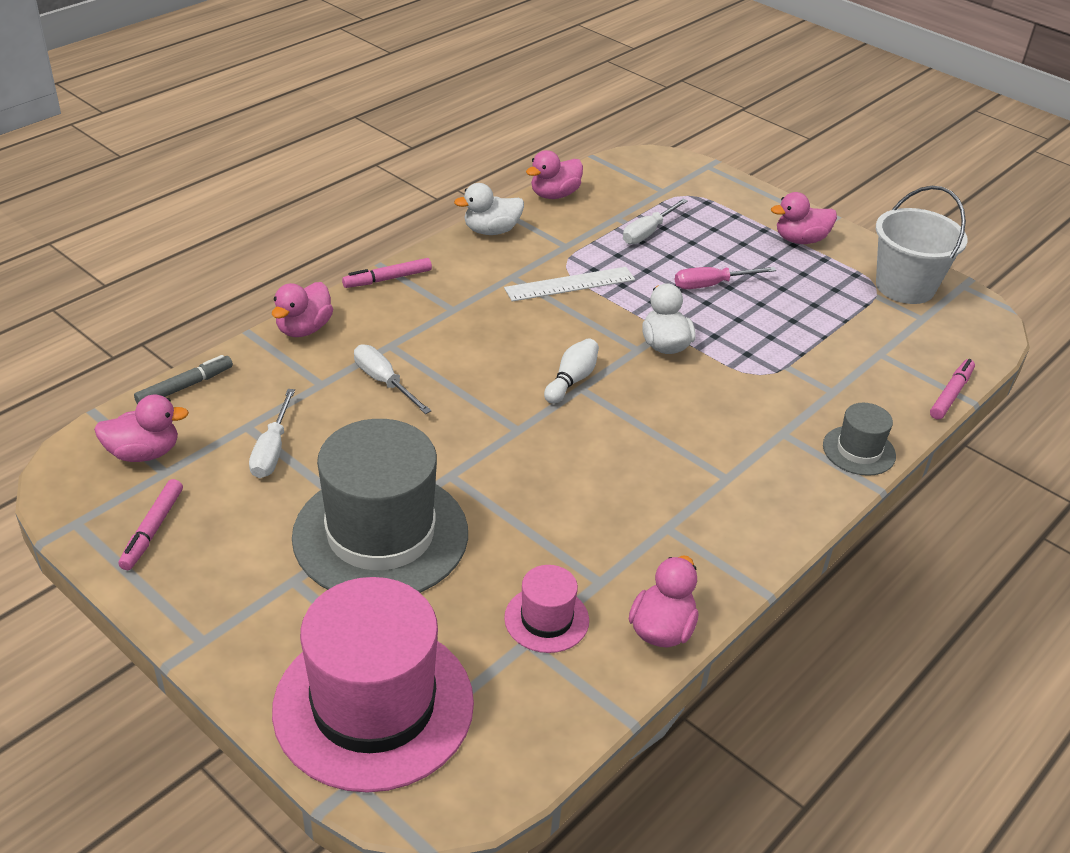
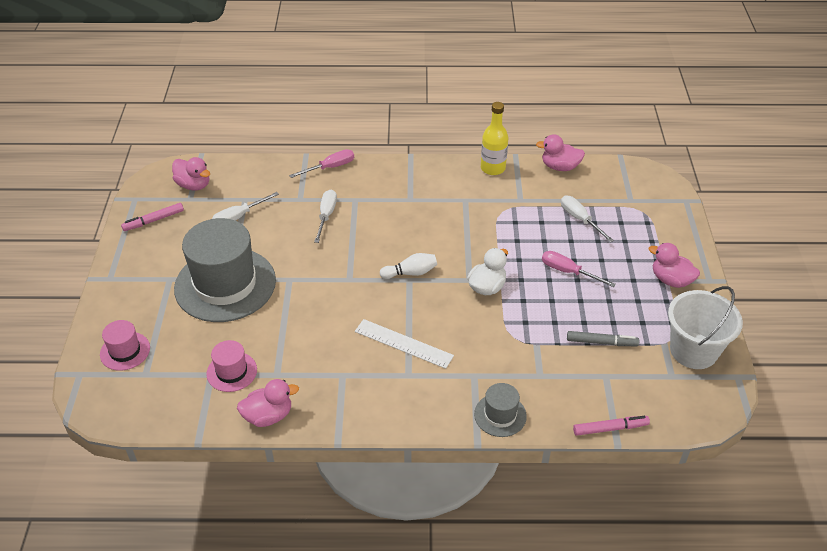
camera: 50 degrees right, 5 degrees up
grey marker [134,355,233,404] -> grey marker moved to [567,331,639,346]
pink duck [272,282,333,337] -> pink screwdriver [289,149,354,178]
pink hat [272,577,474,793] -> pink hat [100,320,150,371], size x0.46
pink marker [342,258,432,288] -> none
white duck [454,183,524,235] -> yellow bottle [481,102,508,175]
white ruler [504,267,635,302] -> white ruler moved to [355,319,454,369]
white screwdriver [623,199,688,244] -> white screwdriver turned 60 degrees clockwise [561,196,614,242]

